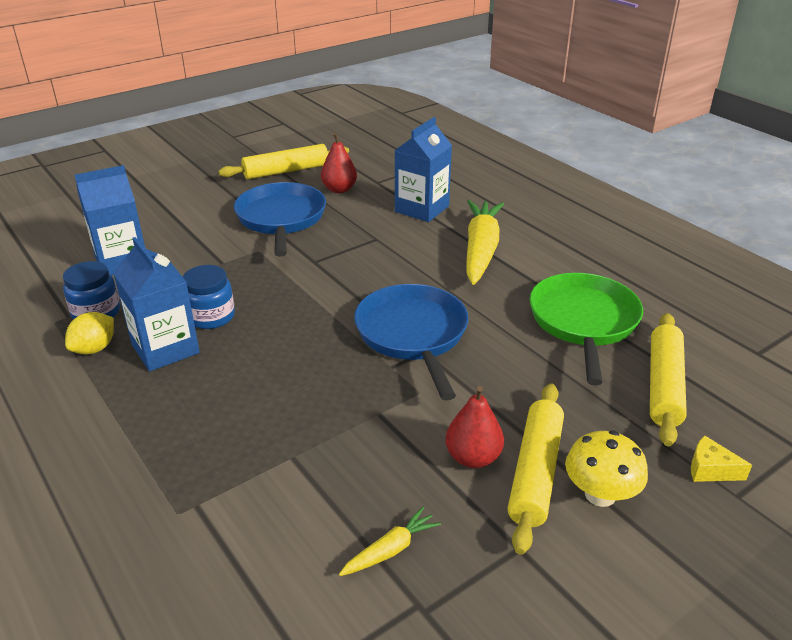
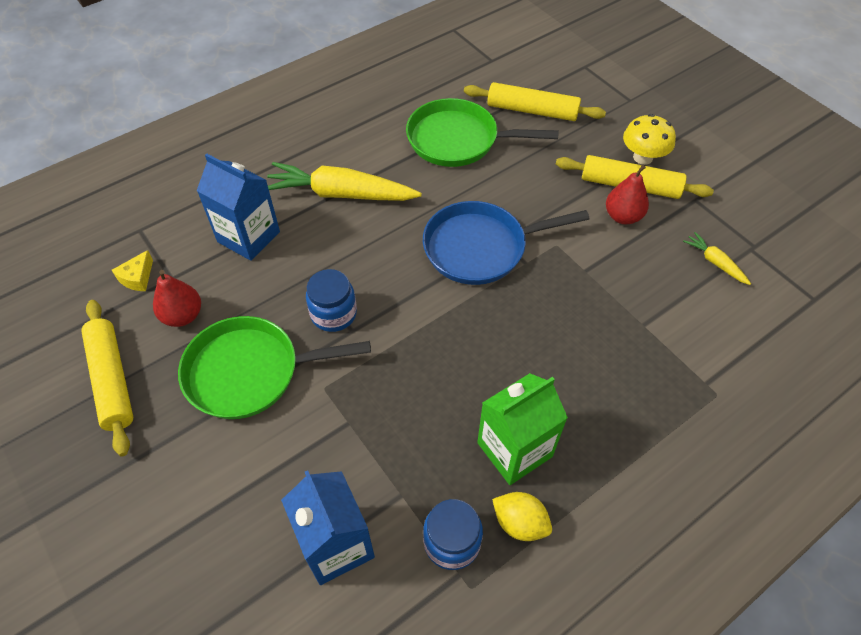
camera: 90 degrees left, 20 degrees up
blue carton [113,237,200,371] -> green carton [477,373,568,485]
blue jar [183,265,235,329] -> blue jar moved to [306,269,357,332]
blue pan [234,182,326,257] -> green pan [178,316,371,419]
yellow cheese [691,435,752,482] -> yellow cheese moved to [112,250,153,291]

